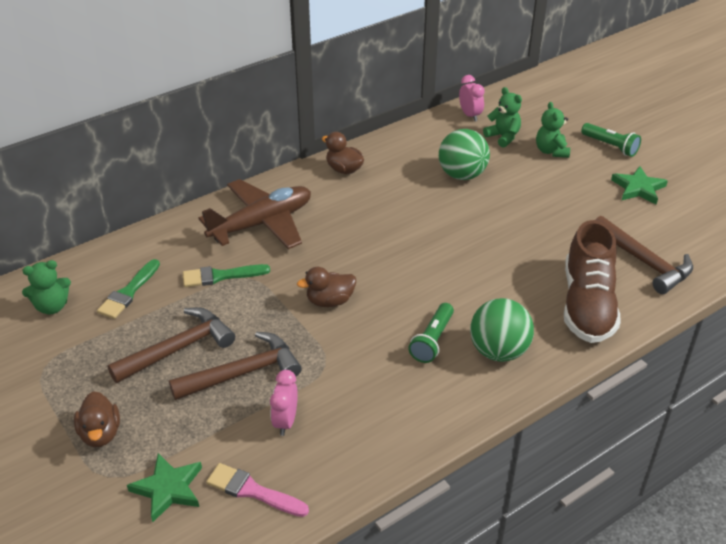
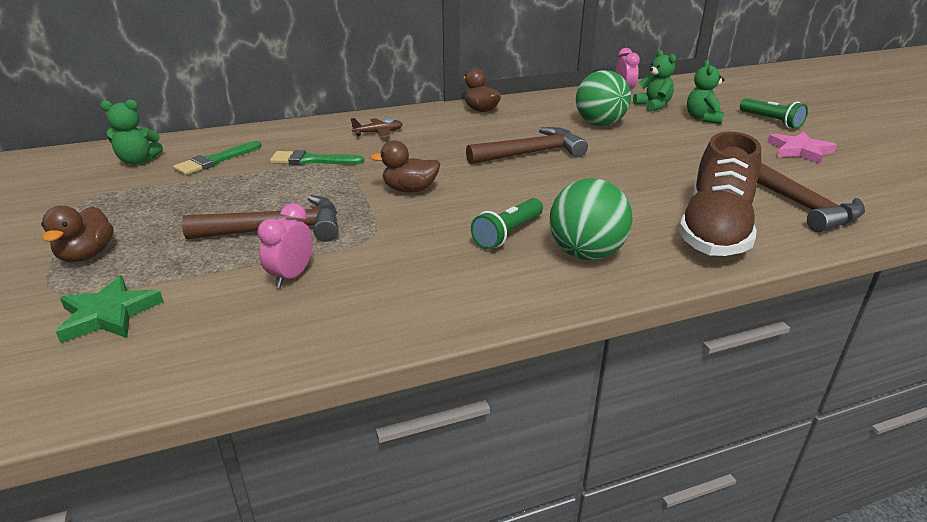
camera: 15 degrees right, 10 degrees down
brown hammer [107,307,235,383] -> brown hammer moved to [466,127,588,164]
brown plane [198,179,311,249] -> brown plane [351,118,403,138], size x0.42
pink brush [206,463,309,517] -> none
green star [611,166,668,205] -> pink star [767,132,837,164]

